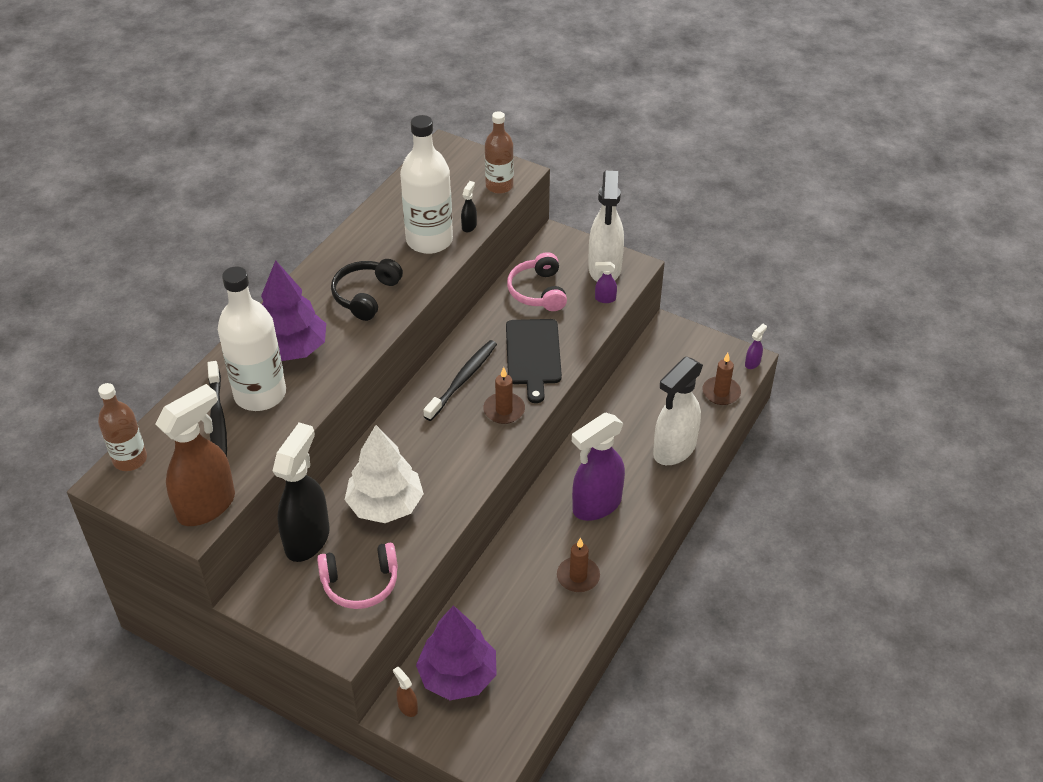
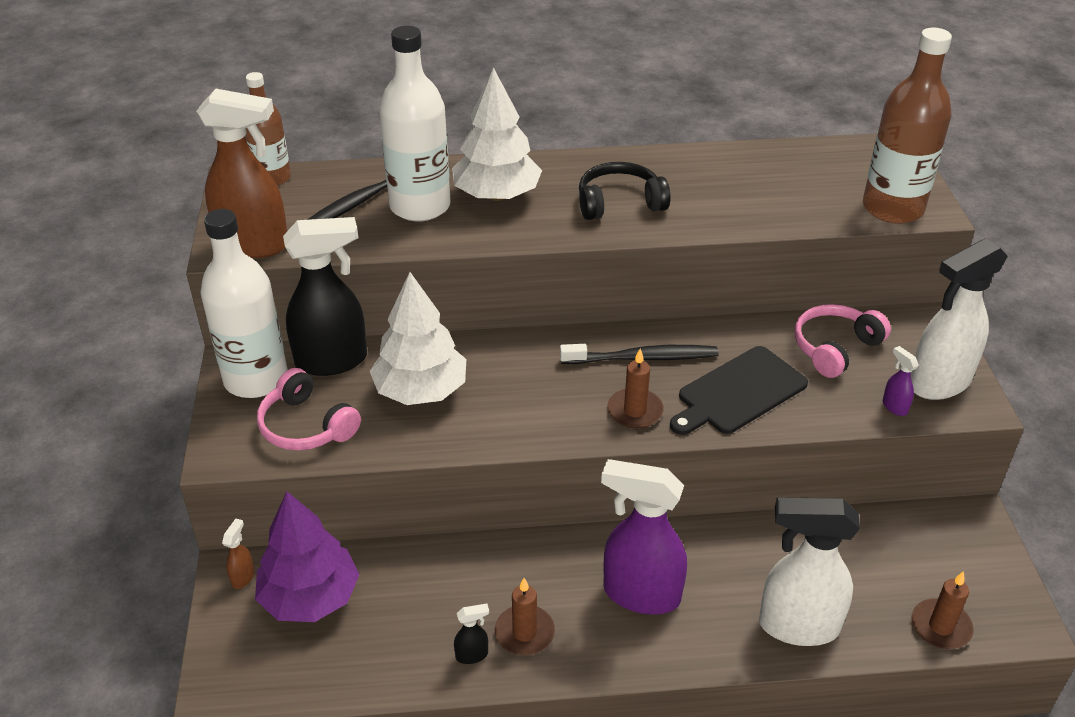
camera: 55 degrees right, 5 degrees down
purple tree [261,260,326,361] -> white tree [452,67,542,201]
white bottle [400,115,453,254] -> white bottle moved to [200,209,288,398]
black spray bottle [461,181,477,233] -> black spray bottle moved to [454,604,489,664]
brown bottle [485,111,514,194] -> brown bottle [863,28,952,224], size x1.61
purple spray bottle [745,324,767,369] -> none

